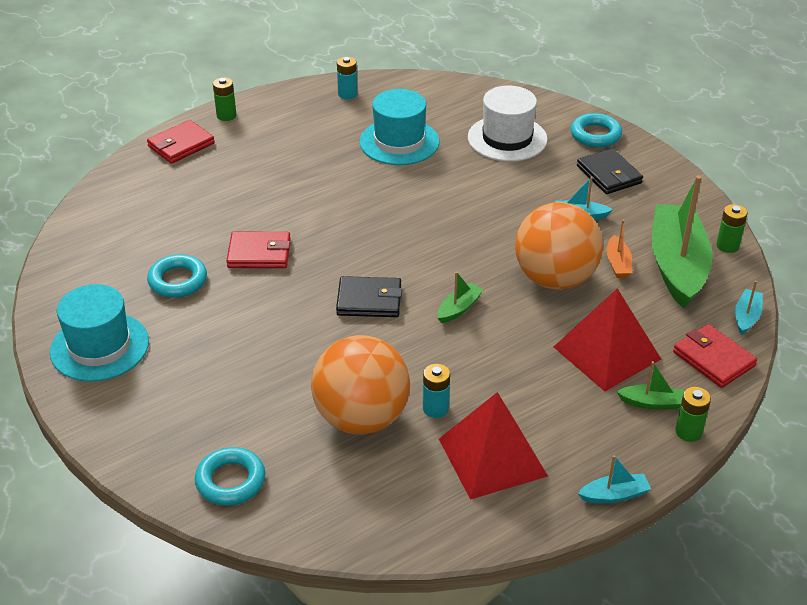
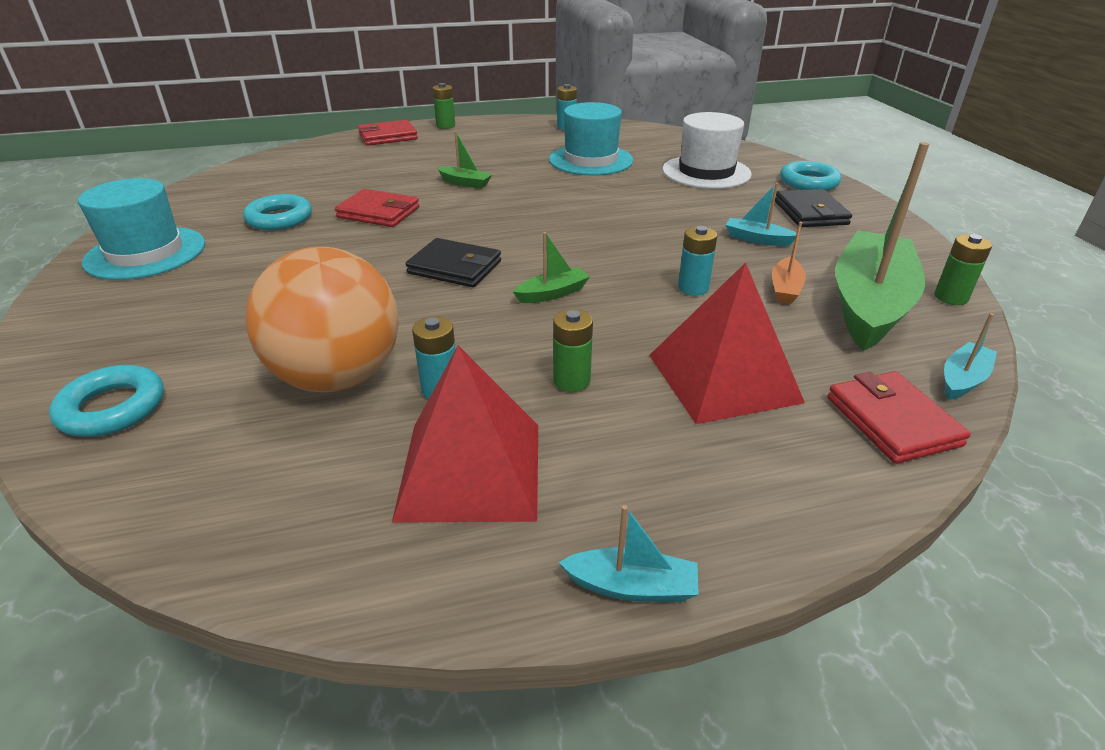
camera: 20 degrees right, 5 degrees down
orange ball [515,202,603,290] -> turquoise battery [678,226,717,296]
green boat [617,361,685,409] -> green boat moved to [437,131,492,189]
green battery [675,387,711,442] -> green battery moved to [553,309,593,392]

